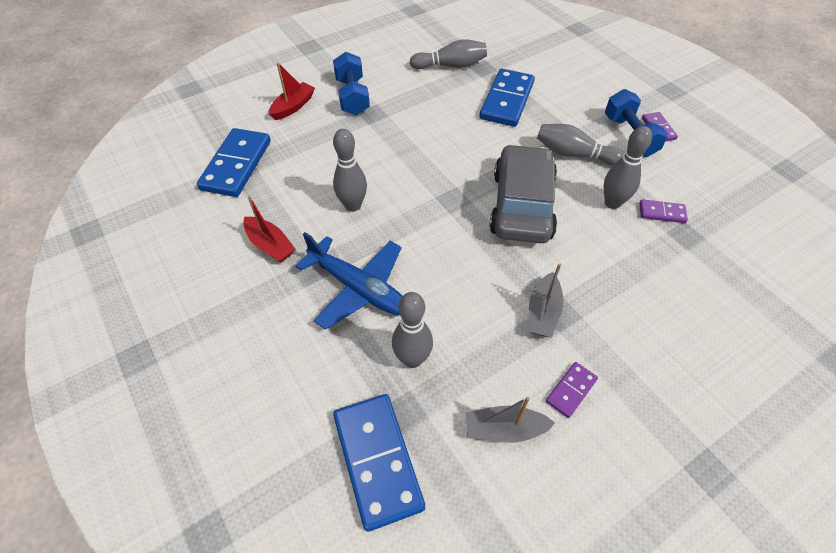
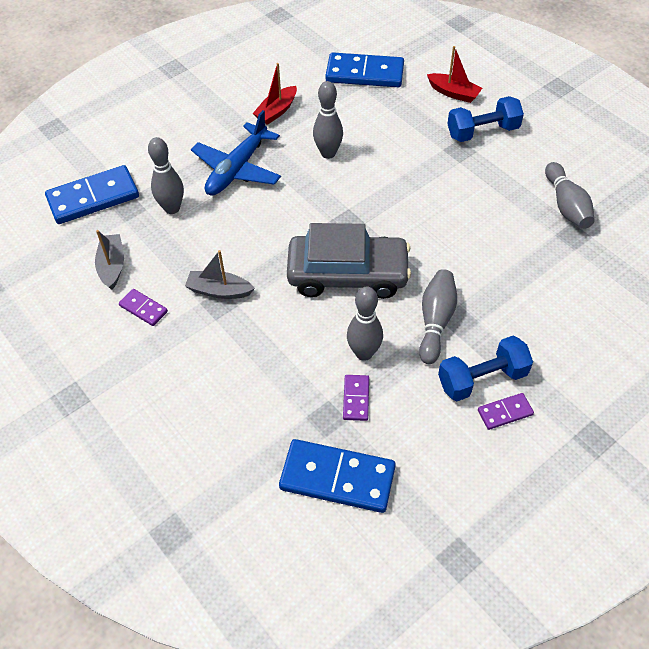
camera: 85 degrees right, 0 degrees up
blue domino [479,69,535,127] -> blue domino moved to [279,439,396,513]

